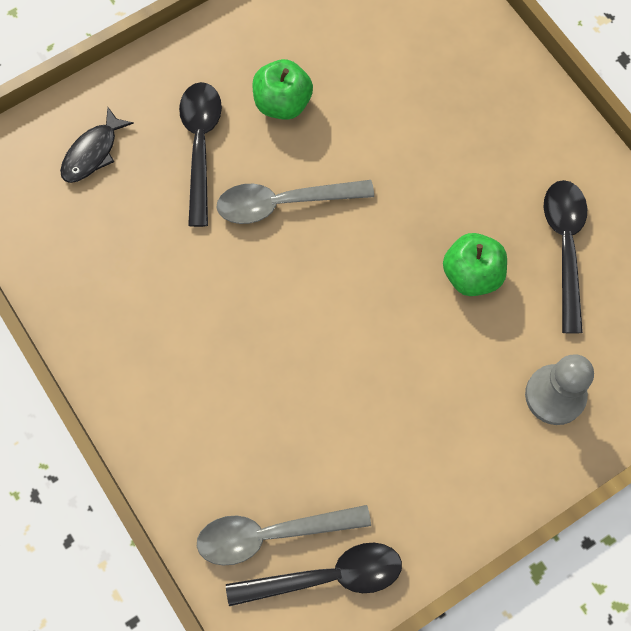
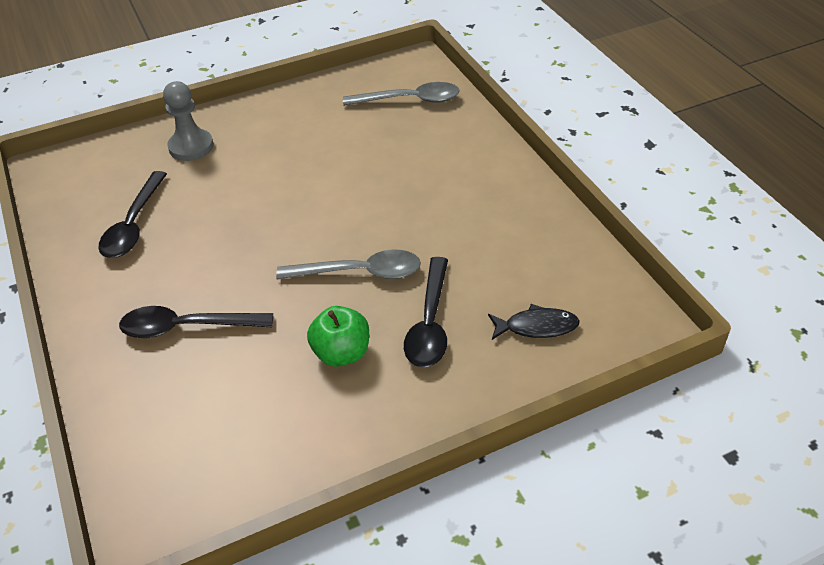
camera: 170 degrees left, 25 degrees down
black fish [60,107,134,183] -> black fish turned 45 degrees clockwise [488,304,580,340]
black spoon [226,543,402,606] -> black spoon moved to [119,306,273,338]
green apple [443,233,507,296] -> none

